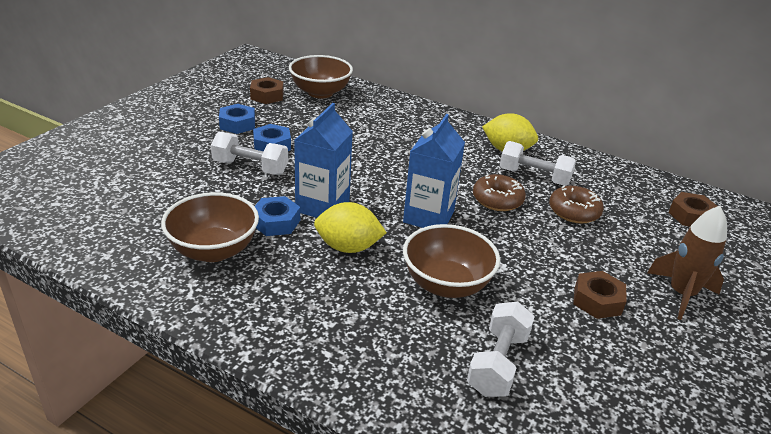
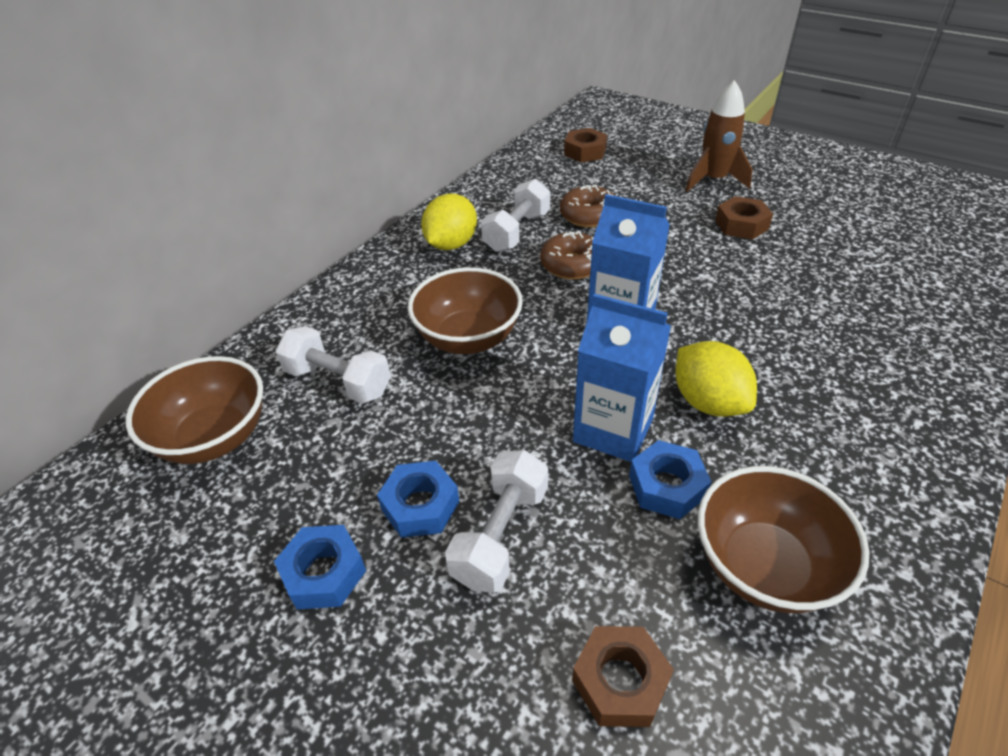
camera: 80 degrees left, 10 degrees up
brown nut [250,77,284,104] -> brown nut moved to [572,626,674,727]
yellow lemon [314,202,387,253] -> yellow lemon turned 45 degrees counterclockwise [675,341,757,417]
brown bowl [403,224,500,298] -> brown bowl moved to [408,267,523,354]
white dumbbell [467,301,535,397] -> white dumbbell moved to [275,326,391,404]

